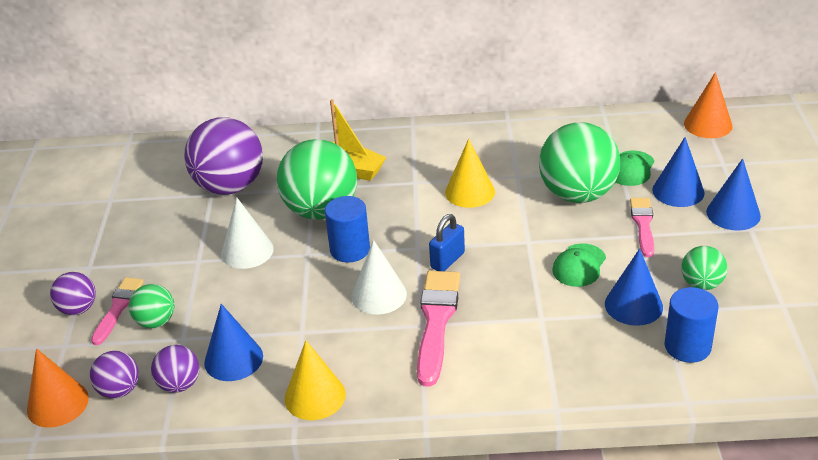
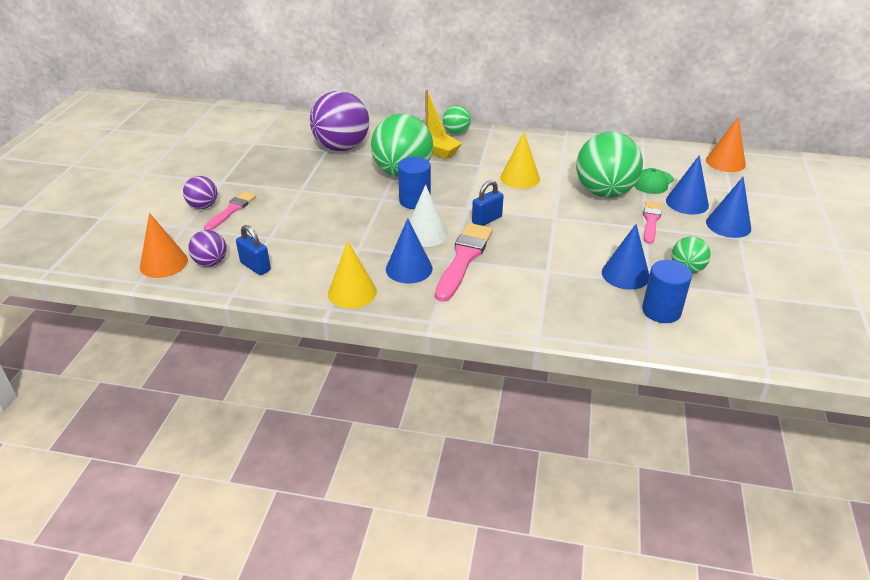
camera: 10 degrees right, 0 degrees up
green ball [129,284,174,328] -> green ball moved to [443,105,471,134]
purple ball [151,345,199,393] -> blue padlock [236,225,271,275]
blue cone [204,304,263,381] -> blue cone moved to [386,218,433,283]
white cone [221,198,274,269] -> none
green cap [553,243,606,287] -> none

